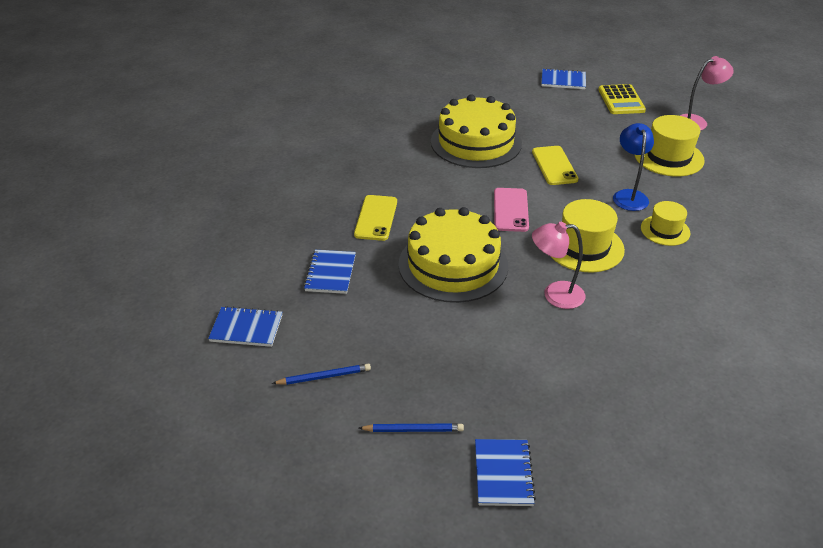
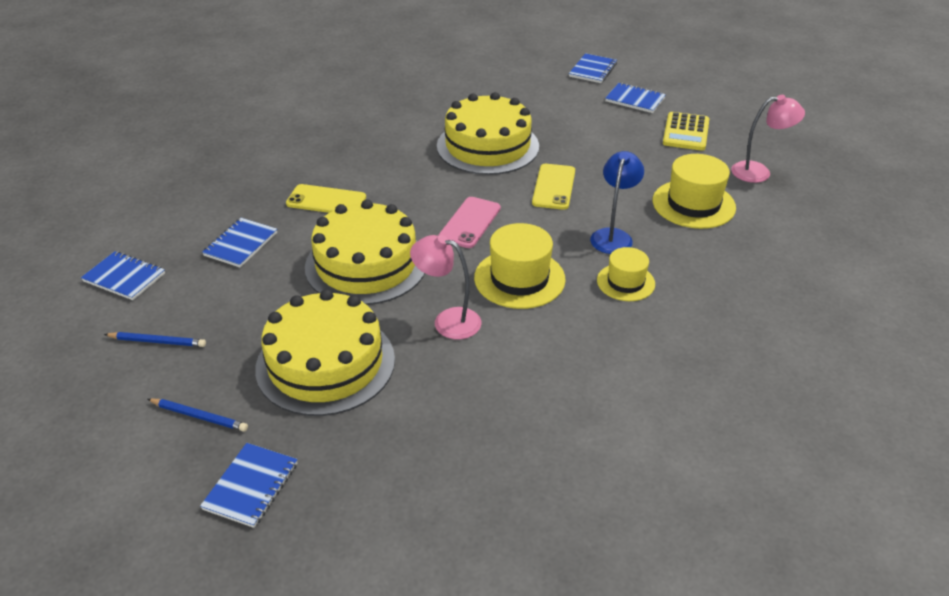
camera: 20 degrees right, 0 degrees up
yellow phone [354,195,397,241] -> yellow phone turned 75 degrees clockwise [286,184,366,213]
none -> yellow cake [255,289,395,416]
none -> blue notebook [569,53,617,83]

